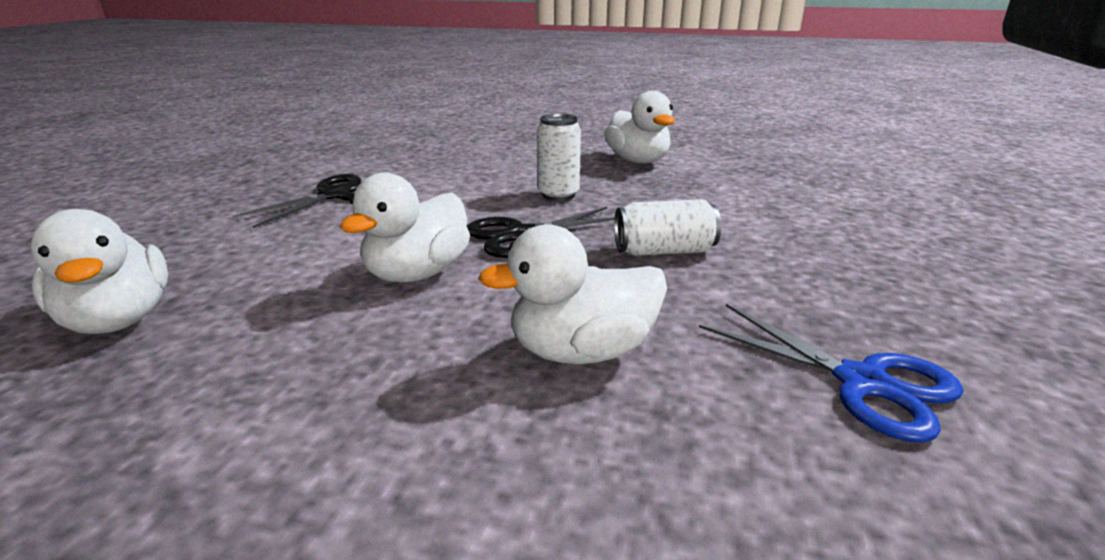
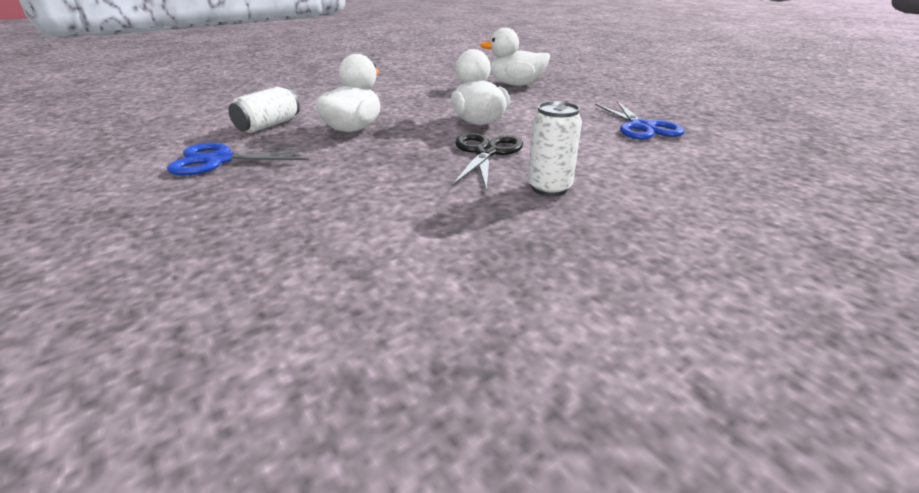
camera: 130 degrees right, 5 degrees up
black scissors [233,174,361,228] -> blue scissors [595,101,685,140]
white duck [604,91,675,163] -> none
white can [614,199,721,256] -> white can moved to [229,87,300,133]

